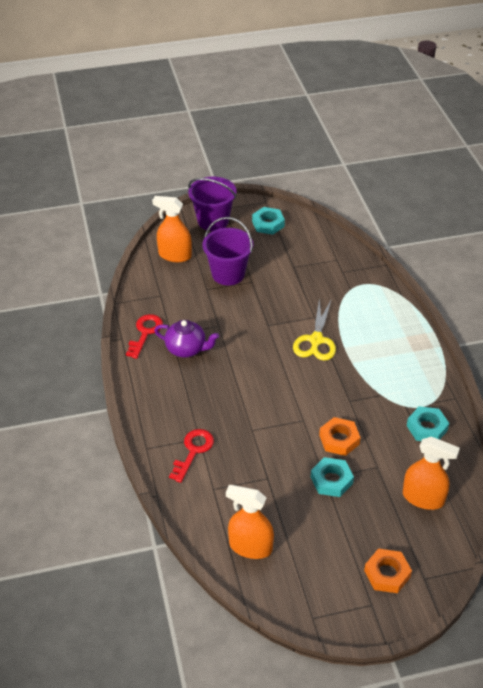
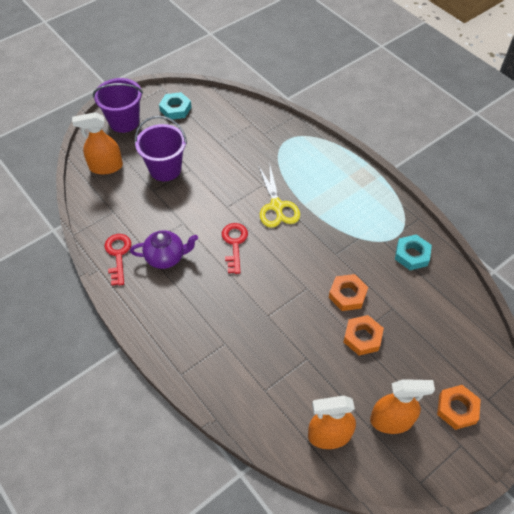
camera: 25 degrees left, 10 degrees up
red key [169,429,214,483] -> red key moved to [222,223,248,274]
turquoise nut [311,457,354,497] -> orange nut [344,315,384,356]
orange spray bottle [403,436,460,510] -> orange spray bottle moved to [370,379,435,434]

